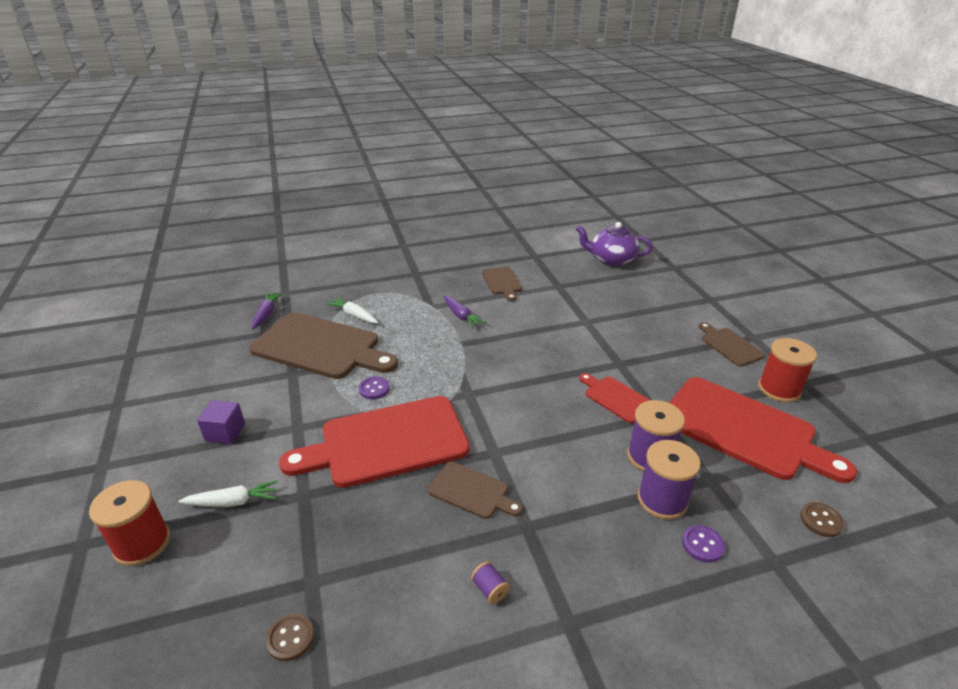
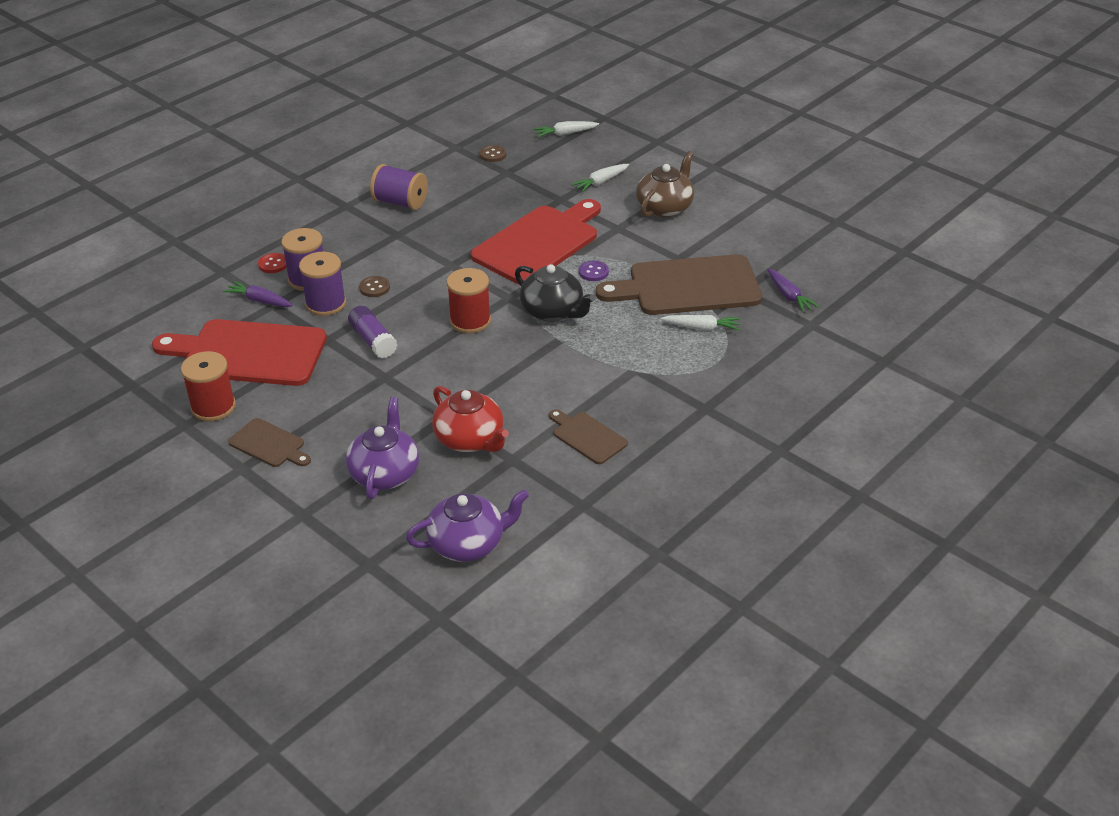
camera: 150 degrees right, 5 degrees up
red spool [89,480,170,566] -> red spool moved to [447,268,491,333]
purple cube [197,400,245,444] -> brown teapot [636,151,694,217]
brown cutting board [428,462,523,519] -> none
purple carrot [443,295,486,329] -> purple carrot moved to [223,281,293,307]
purple spool [471,561,510,604] -> purple spool [370,164,428,210], size x2.22
red cutting board [579,373,650,423] -> purple glue stick [348,306,397,358]
purple button [682,525,725,563] -> red button [258,253,287,273]
brown button [800,502,844,537] -> brown button moved to [359,276,390,297]
none -> purple teapot [346,397,419,499]
none -> red teapot [432,386,509,452]
none -> black teapot [515,264,595,322]
none -> white carrot [534,121,599,137]

